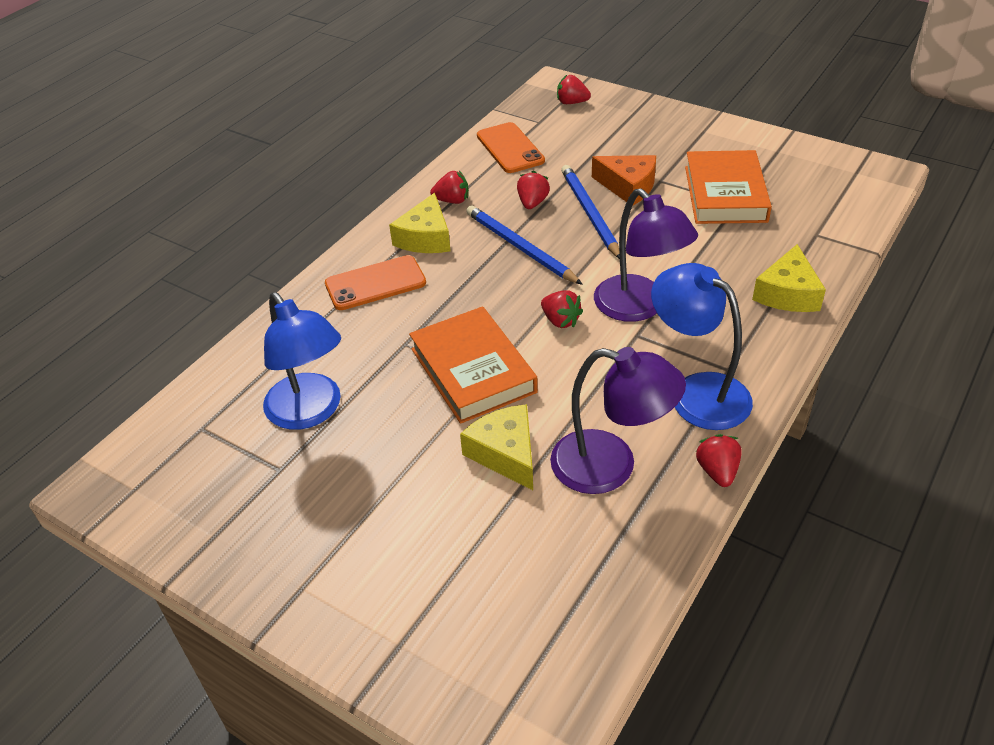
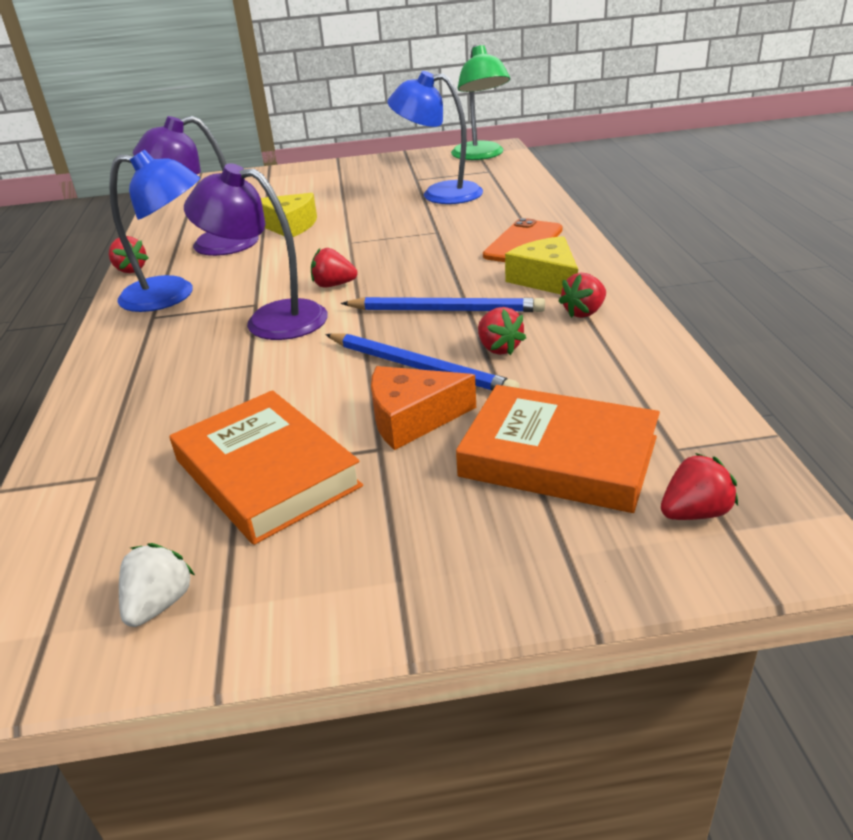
camera: 140 degrees right, 10 degrees down
orange book [409,306,538,424] -> orange book moved to [456,385,660,513]
orange phone [477,122,545,173] -> none
yellow cheese [752,244,826,312] -> none
none -> white strawberry [119,543,195,627]
none -> green lamp [451,45,510,160]

